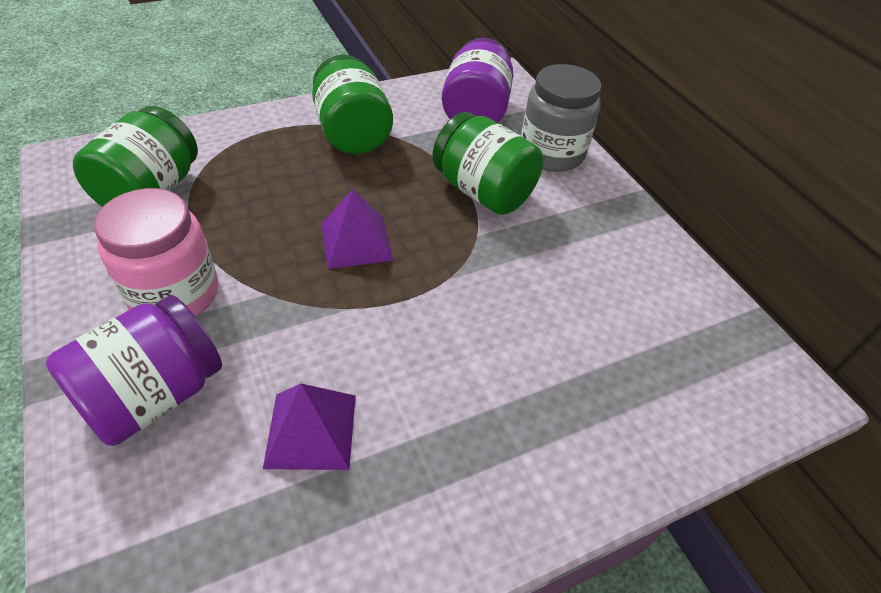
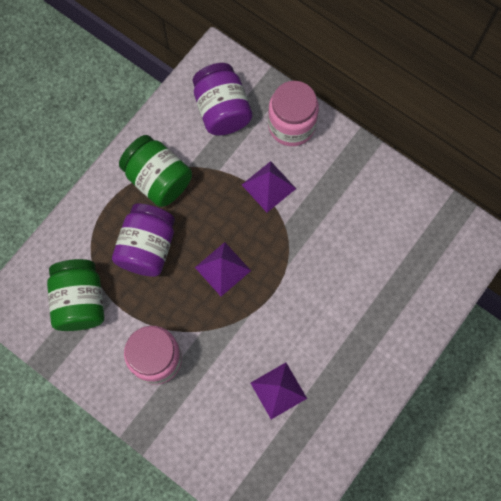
camera: 25 degrees left, 25 degrees up
purple jar [46,295,222,446] -> purple jar moved to [112,203,175,277]
green jar [432,112,543,215] -> purple pyramid [242,161,296,212]
grey jar [521,64,601,172] -> pink jar [268,81,319,146]

